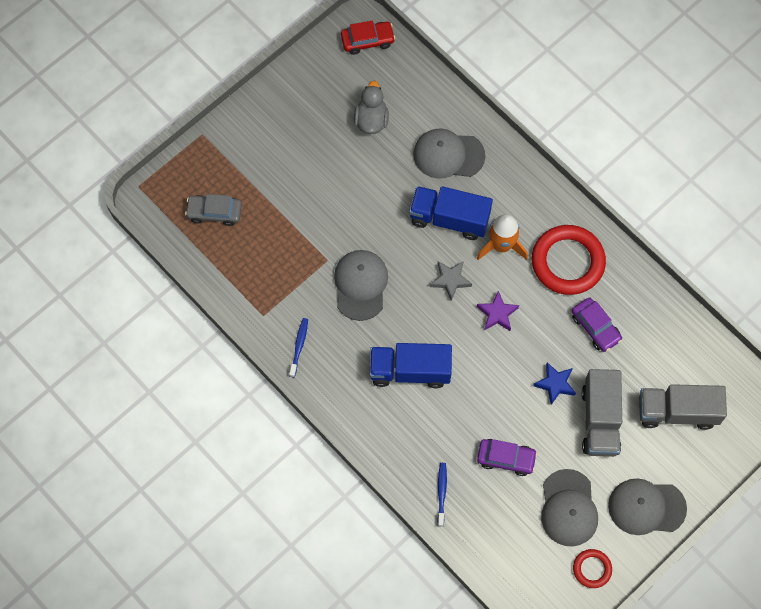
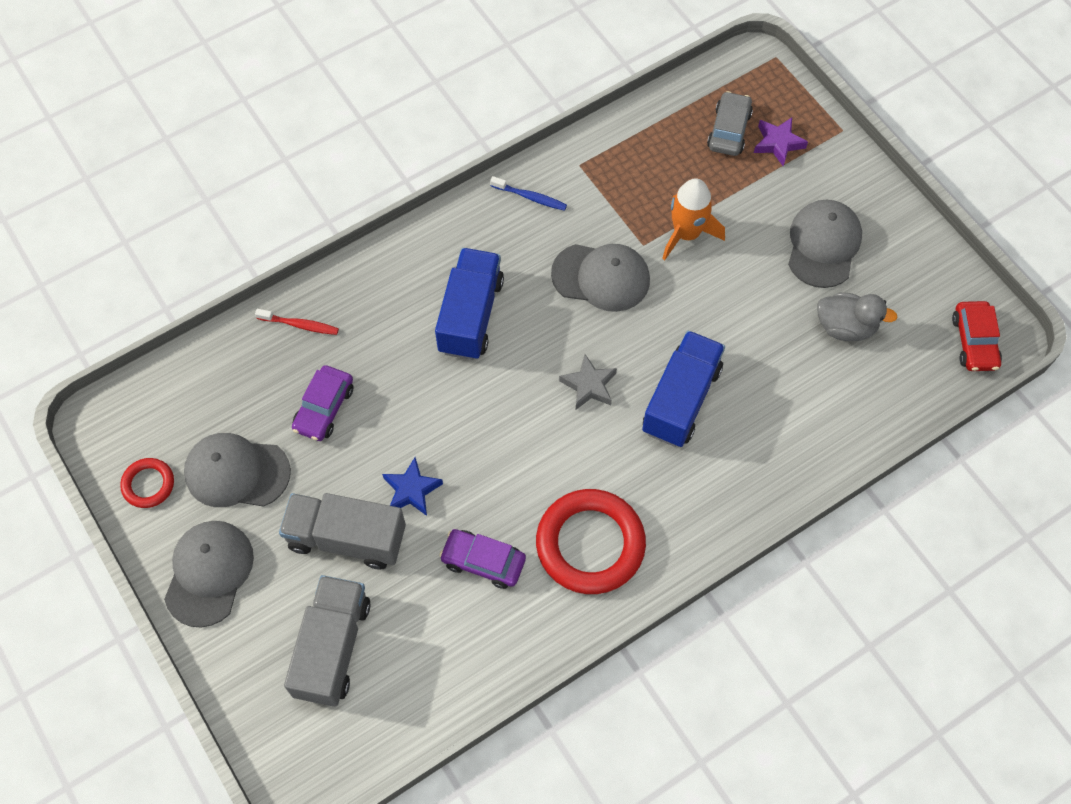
camera: 100 degrees right, 5 degrees down
grey cap [413,129,485,179] -> grey cap moved to [788,200,862,288]
blue toothbrush [437,463,447,527] -> red toothbrush [255,309,339,335]
orange rocket [477,214,528,260] -> orange rocket moved to [662,178,725,260]
purple star [477,291,519,331] -> purple star moved to [754,117,808,166]
purple car [572,297,622,352] -> purple car turned 45 degrees clockwise [439,529,526,589]

